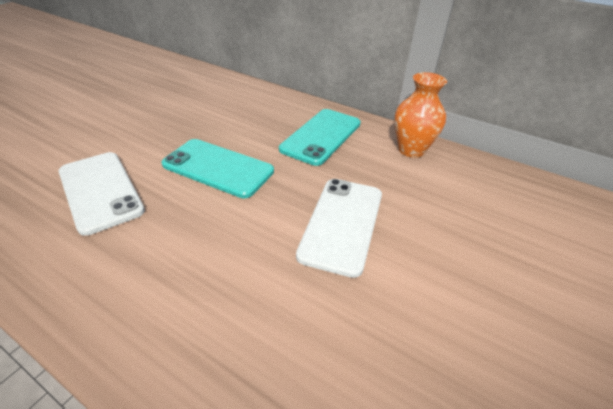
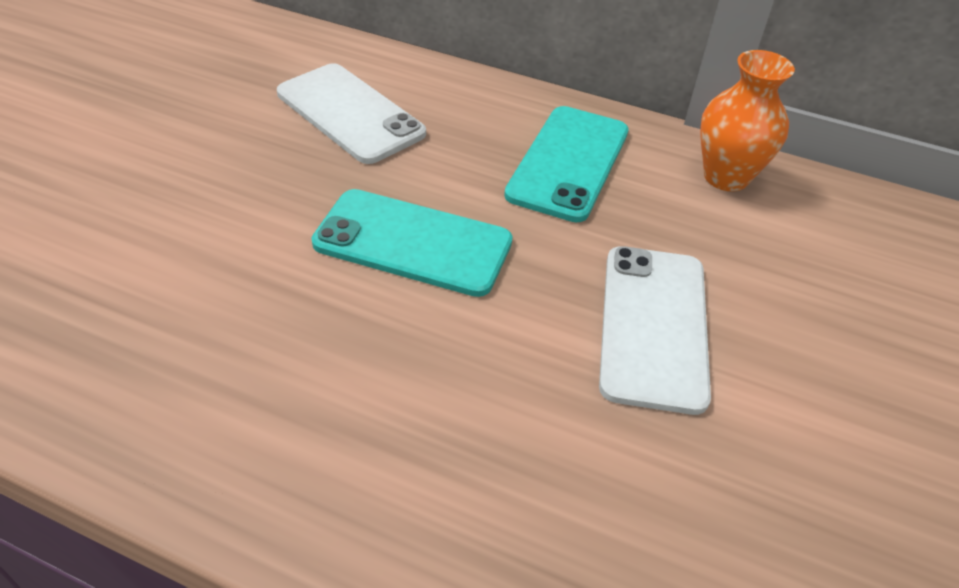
camera: 10 degrees left, 5 degrees up
white phone [59,152,145,236] -> white phone moved to [277,63,426,164]

